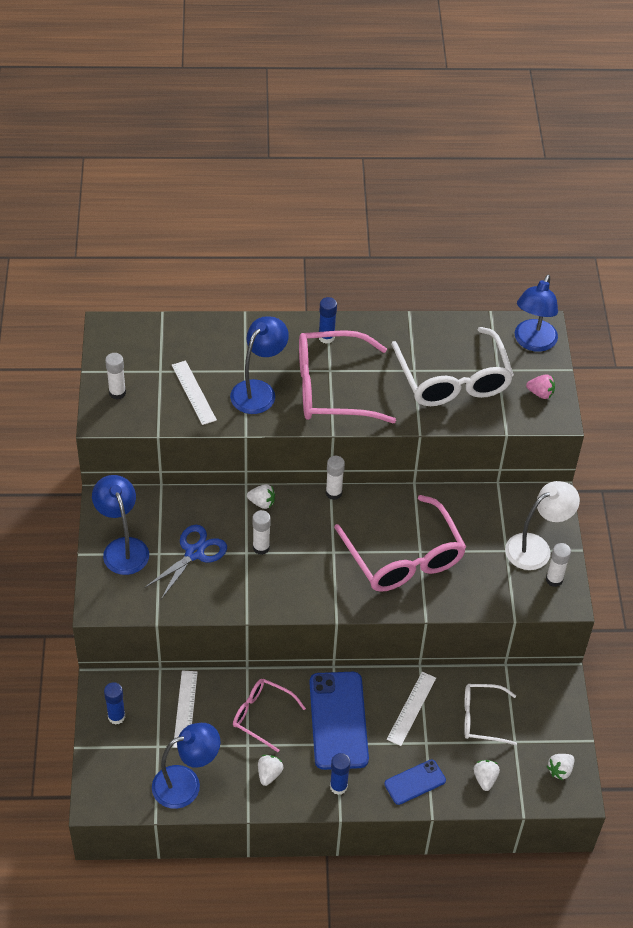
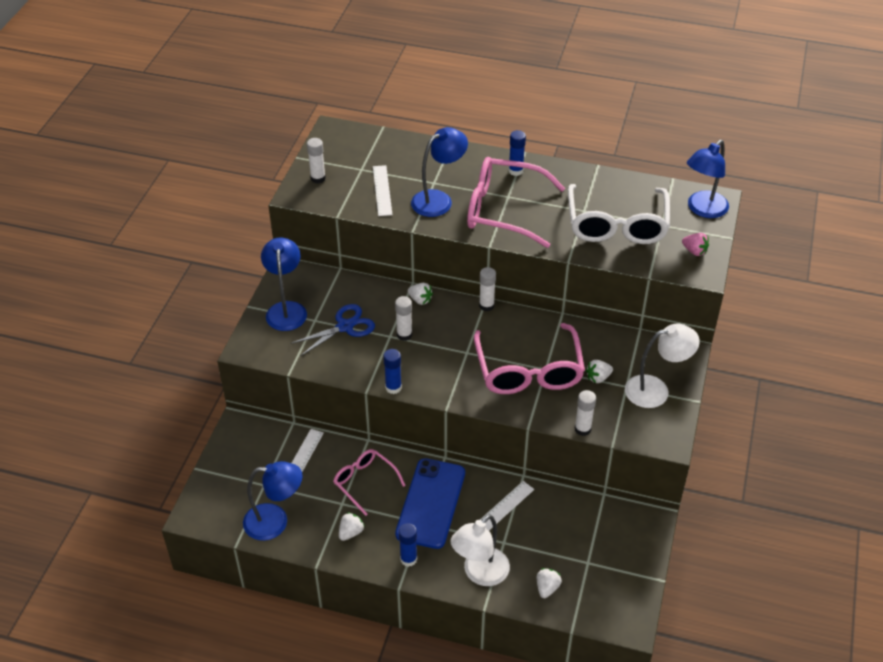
camera: 20 degrees right, 5 degrees down
blue glue stick [104,682,125,725] -> blue glue stick moved to [383,349,402,394]
blue phone [384,759,446,805] -> white lamp [451,514,510,586]
white glasses [464,684,517,745] -> none
white glue stick [546,543,571,587] -> white glue stick moved to [575,390,596,436]
white strawberry [547,754,574,780] -> white strawberry moved to [586,360,613,383]

